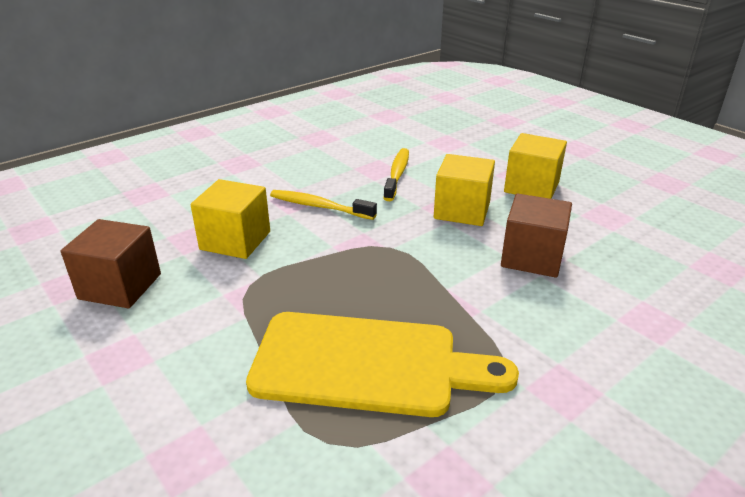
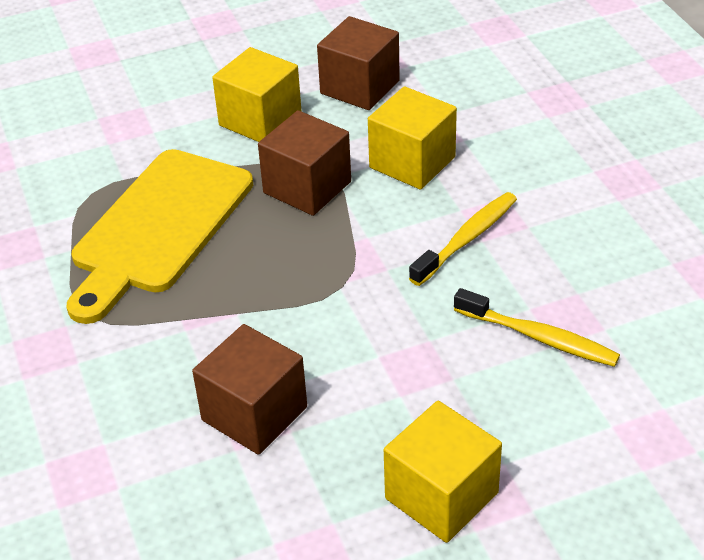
camera: 110 degrees right, 10 degrees up
yellow cube [434,154,495,226] -> yellow cube moved to [212,47,302,142]
none -> brown cube [258,110,351,216]

